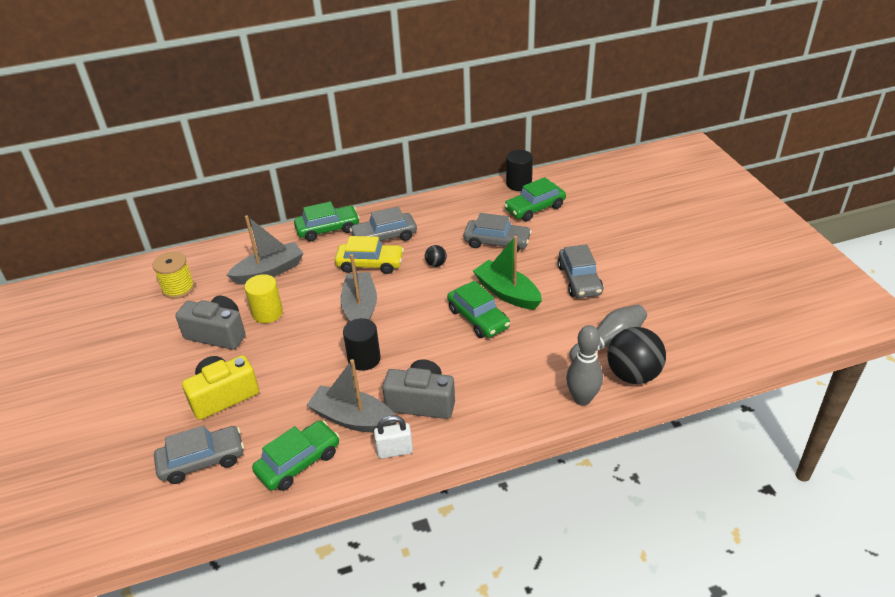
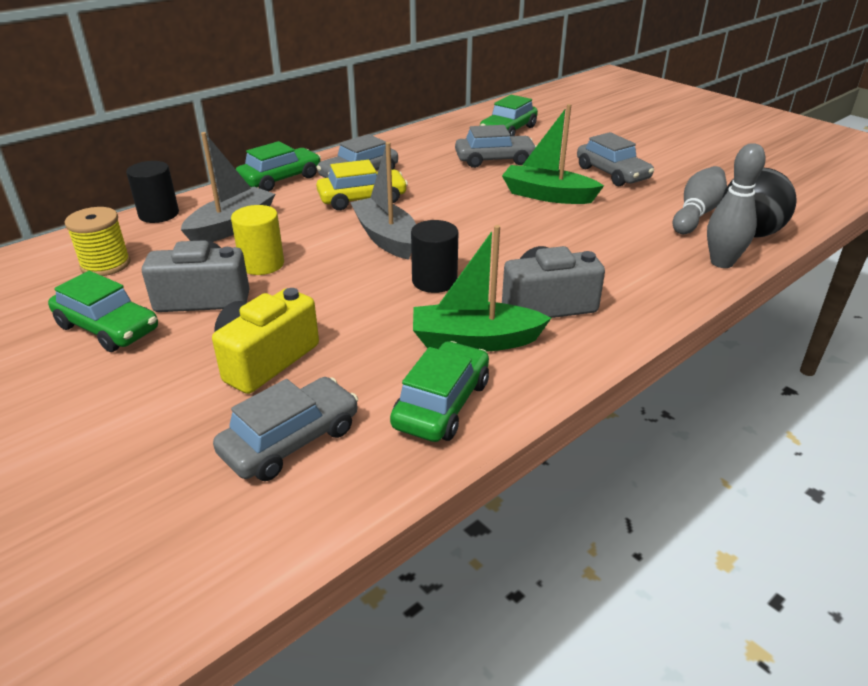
camera: 25 degrees left, 5 degrees down
grey boat [307,359,397,433] -> green boat [413,225,551,352]
white padlock [374,415,413,459] -> none
black ball [425,245,447,267] -> none
green car [447,281,510,338] -> green car moved to [48,271,158,352]
black cylinder [506,150,533,191] -> black cylinder moved to [126,161,179,223]

